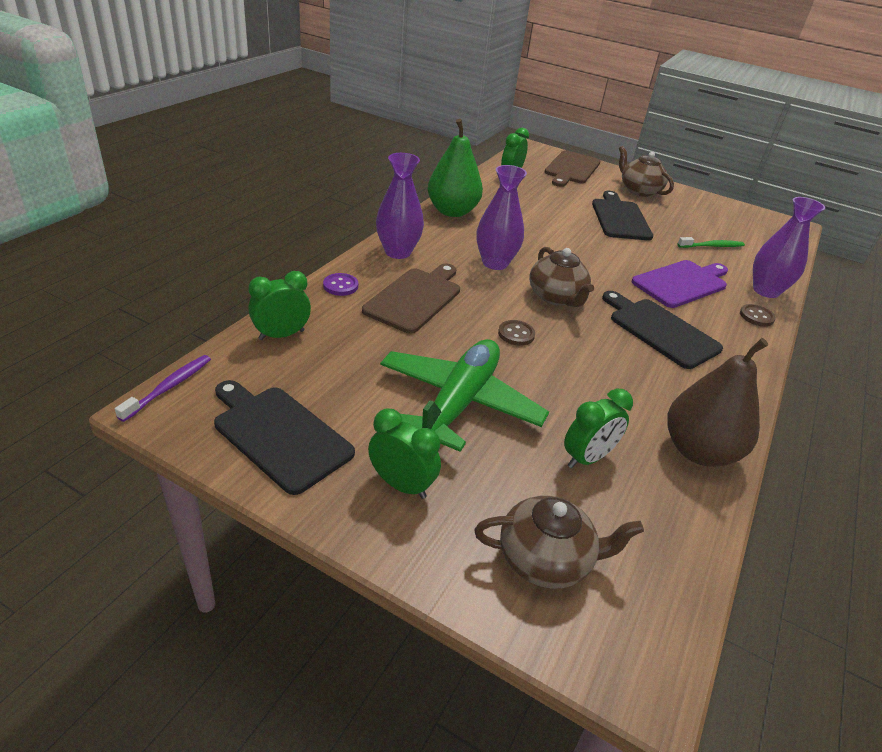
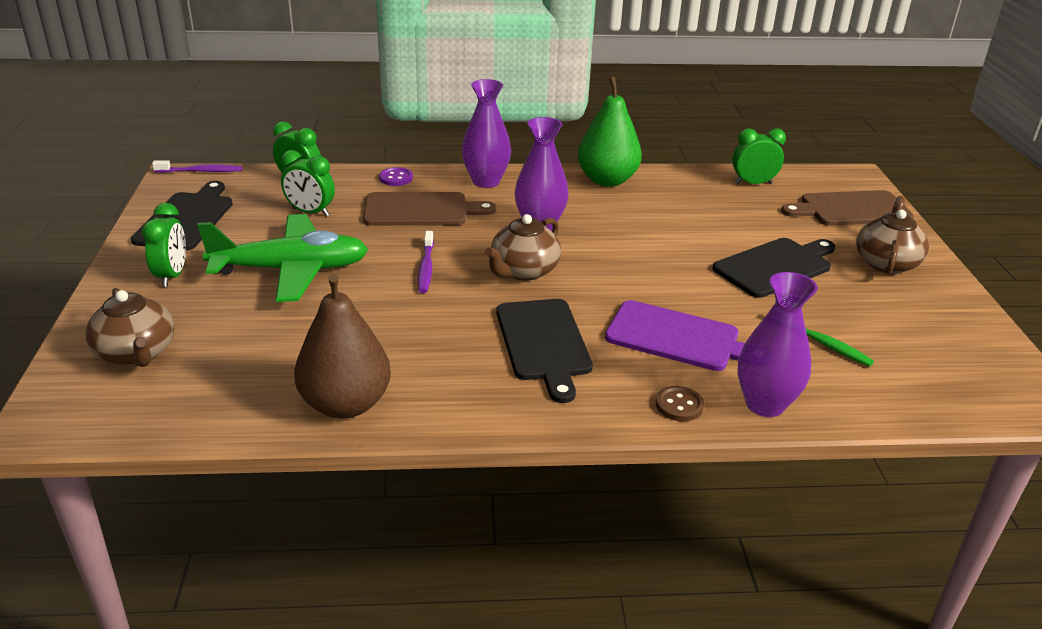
camera: 60 degrees right, 5 degrees down
brown button [498,320,535,346] -> purple toothbrush [418,231,434,293]
green clock [564,389,633,468] -> green clock moved to [281,150,335,217]
black cutting board [602,291,723,369] -> black cutting board turned 150 degrees clockwise [496,299,593,403]

